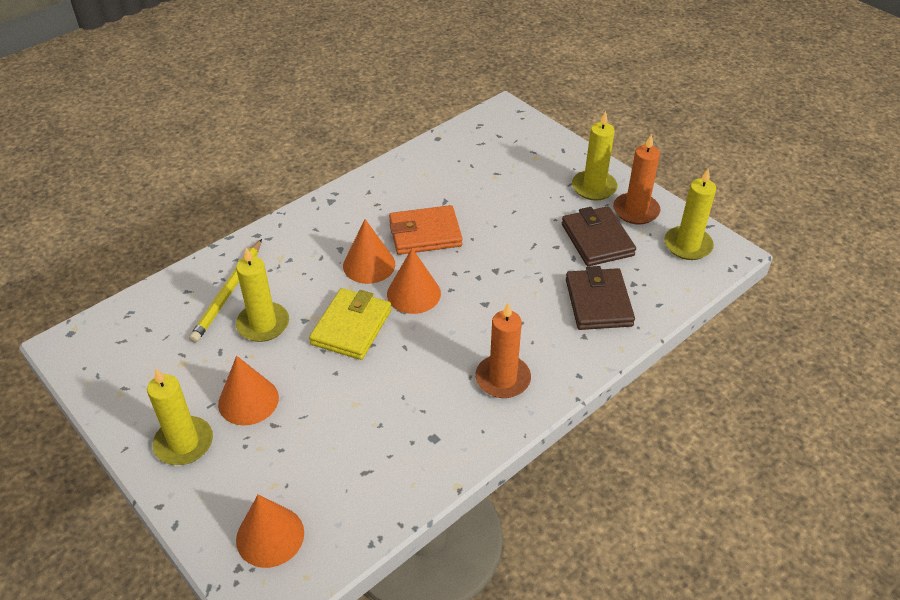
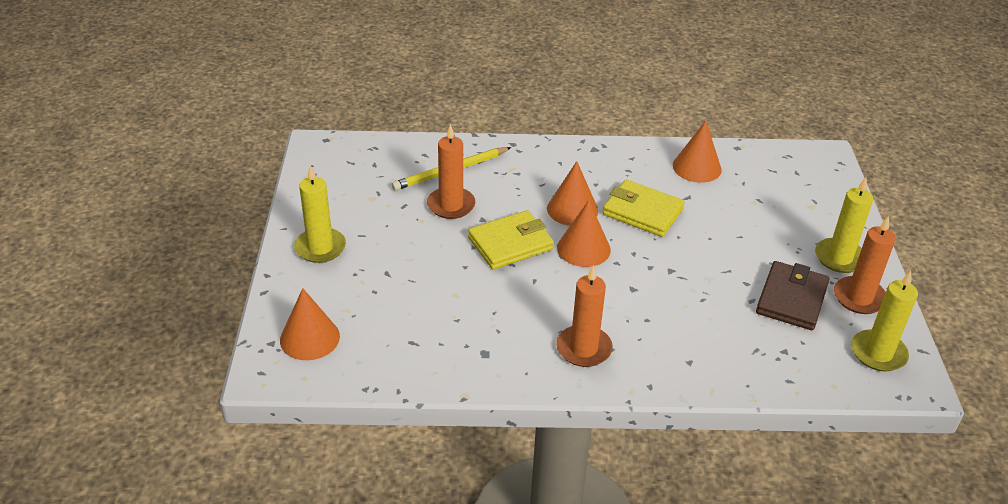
camera: 40 degrees right, 5 degrees down
orange cone [218,356,279,426] -> orange cone moved to [673,121,722,183]
yellow candle [236,248,289,342] -> orange candle [427,124,476,219]
orange wallet [389,205,463,255] -> yellow wallet [603,179,685,237]
brown wallet [566,266,635,330] -> none

